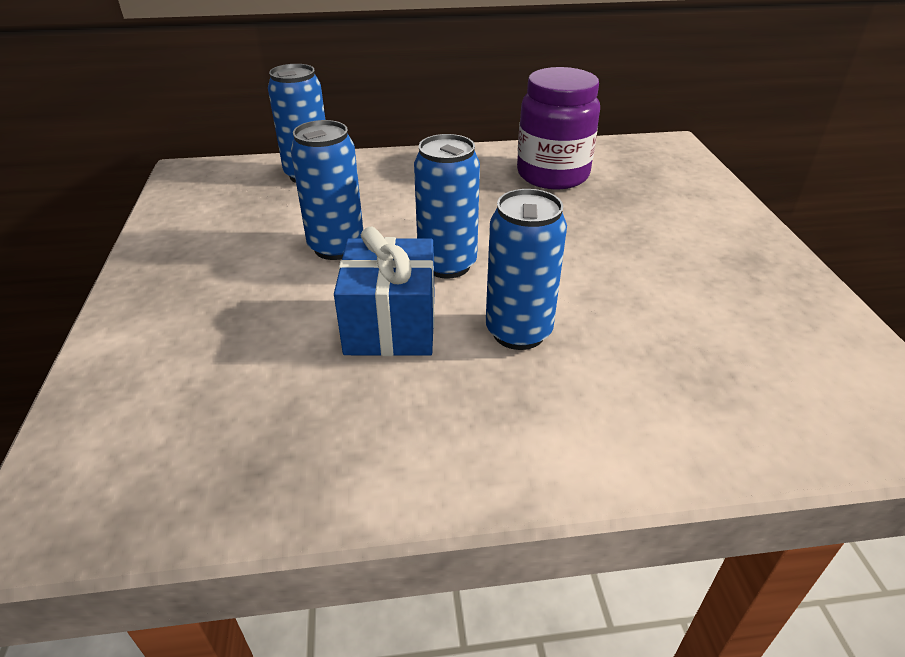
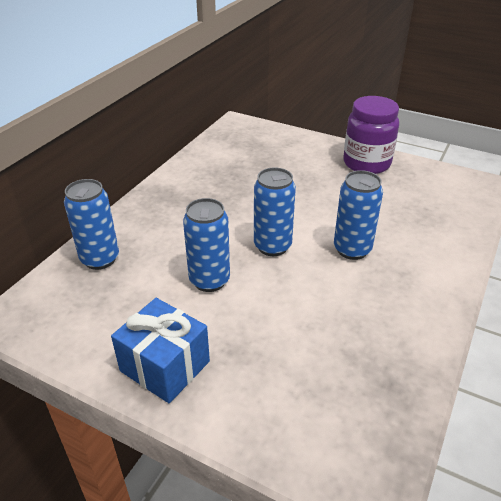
camera: 55 degrees left, 0 degrees up
blue gift [334,227,435,356] -> blue gift moved to [111,298,210,403]
purple jar [517,67,600,189] -> purple jar moved to [343,96,399,174]

